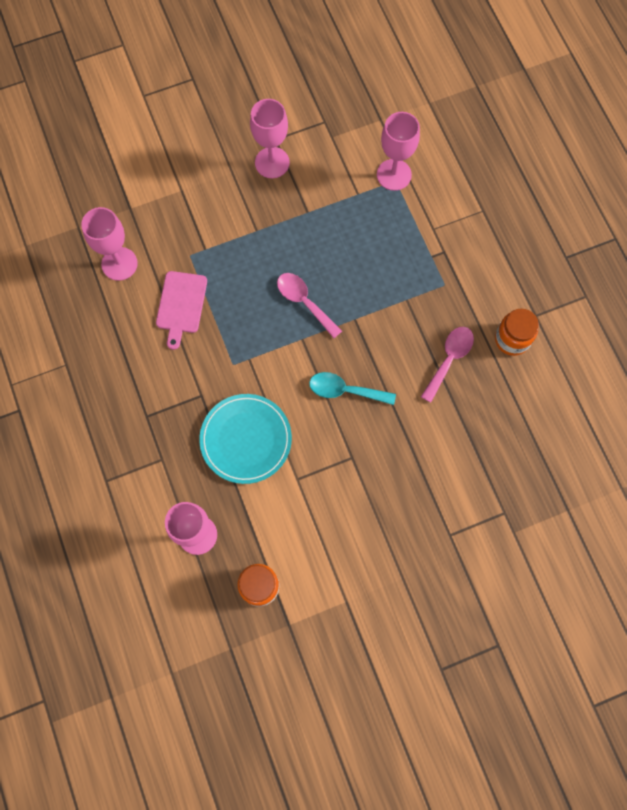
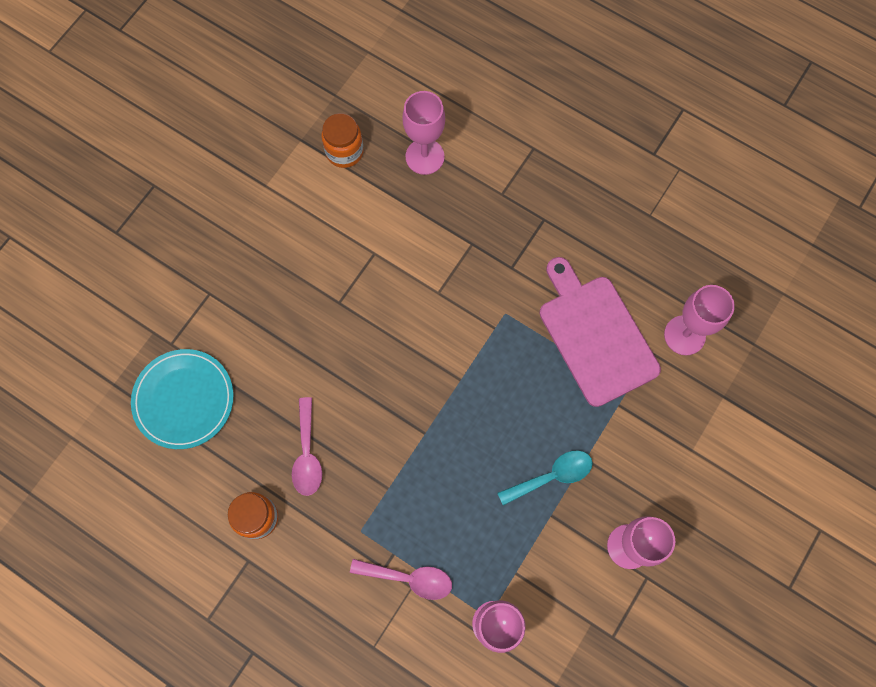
camera: 145 degrees right, 0 degrees up
pink cutting board [156,271,207,350] -> pink cutting board [540,257,661,407], size x1.68
turquoise plate [199,394,292,484] -> turquoise plate moved to [131,349,234,449]
pink spoon [277,273,342,338] -> pink spoon moved to [350,559,452,600]
turquoise spoon [309,372,396,405] -> turquoise spoon moved to [498,450,593,505]

